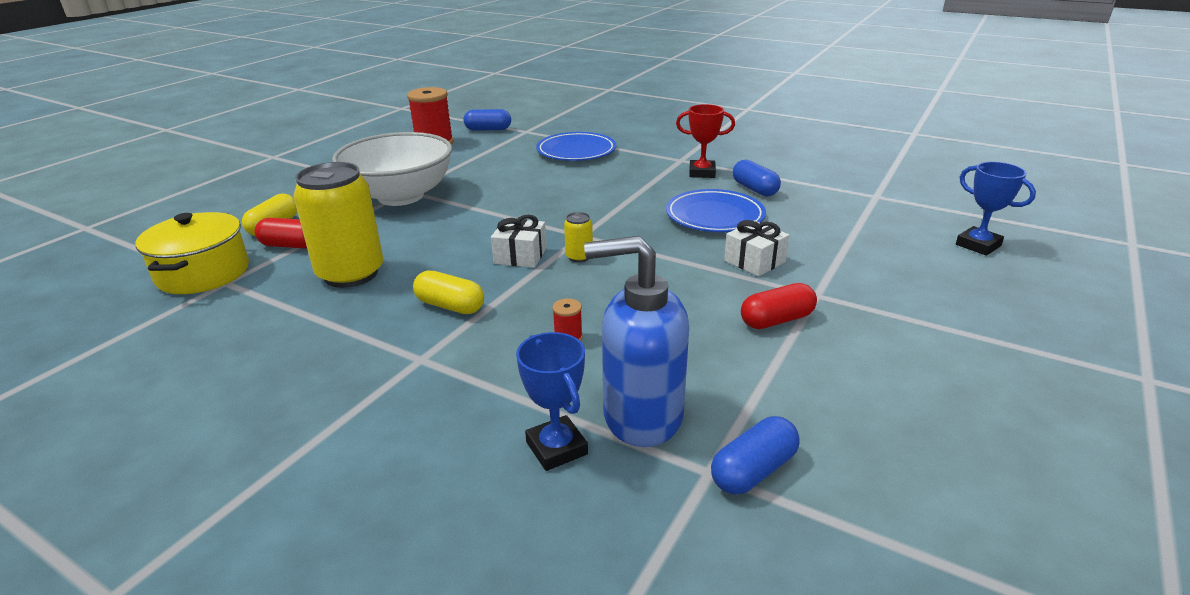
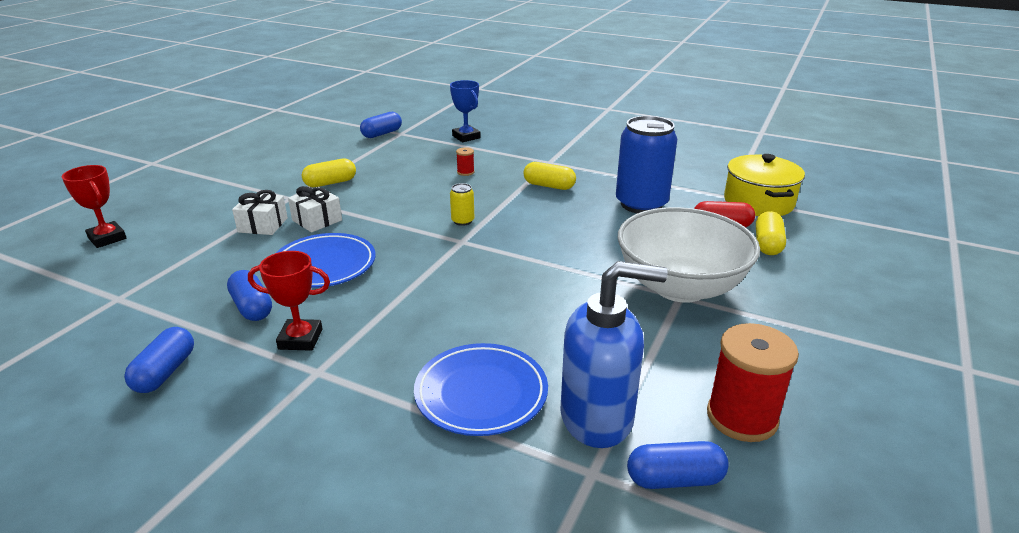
camera: 175 degrees right, 0 degrees up
yellow can [294,162,384,288] -> blue can [616,116,677,213]
white gift [491,215,547,268] -> white gift moved to [232,190,288,235]
blue soap dispenser [584,236,689,447] -> blue soap dispenser moved to [561,261,668,448]
red capsule [741,283,817,329] -> yellow capsule [302,158,356,187]
blue trophy [956,162,1036,256] -> red trophy [62,165,126,248]
none -> blue capsule [124,327,194,393]

